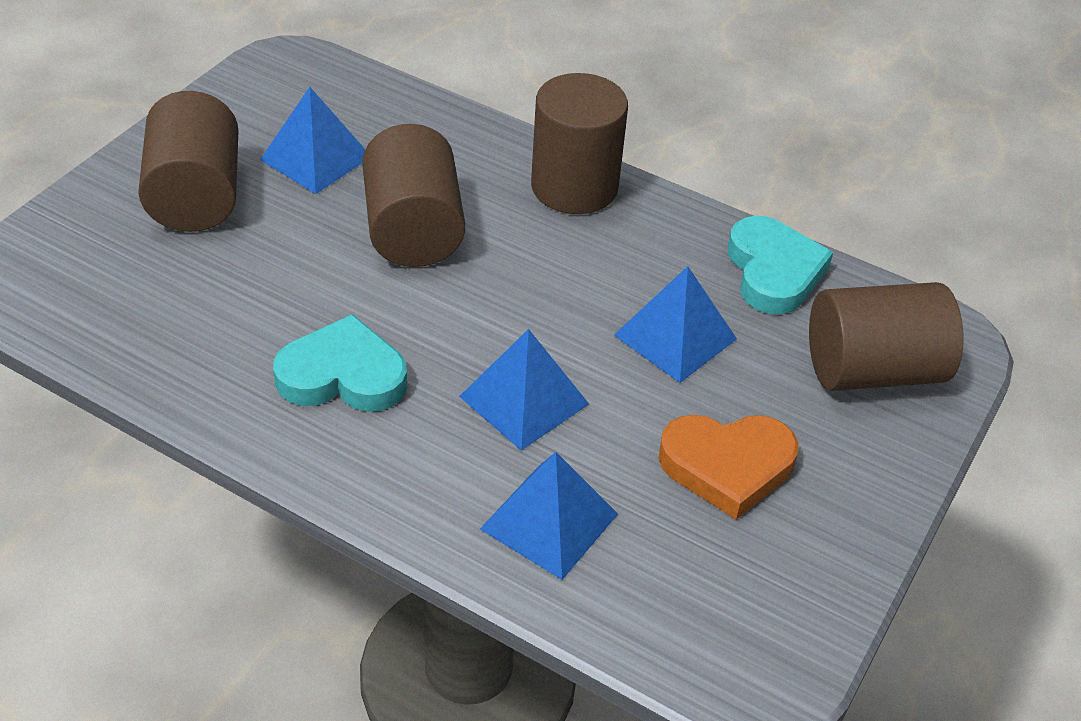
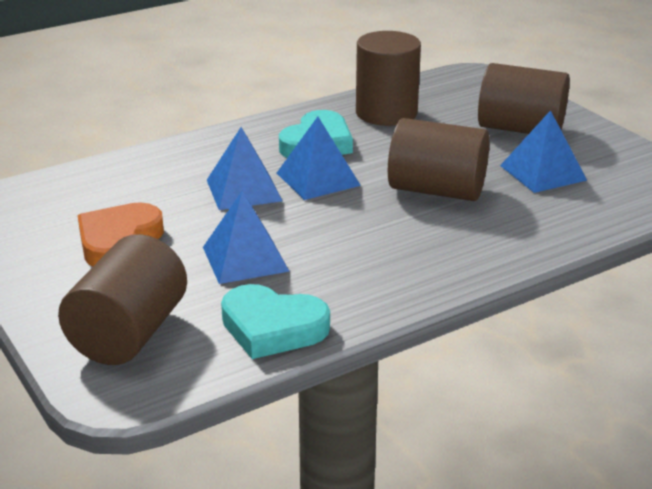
camera: 120 degrees right, 15 degrees down
blue pyramid [480,452,618,580] -> blue pyramid moved to [277,117,361,200]
brown cylinder [531,73,628,214] -> brown cylinder moved to [356,31,421,126]

